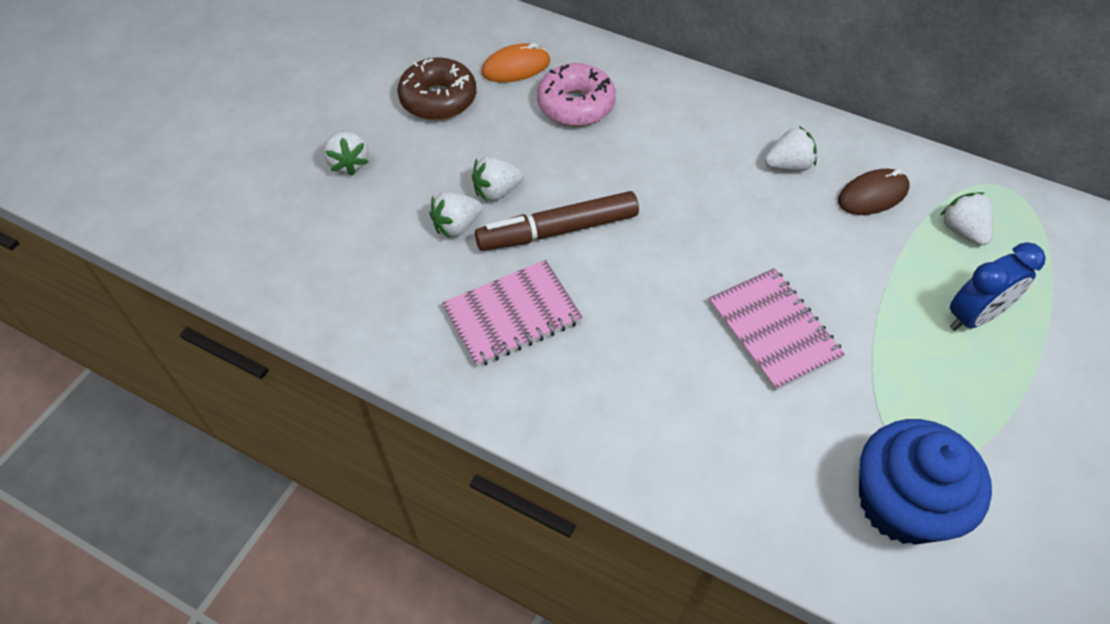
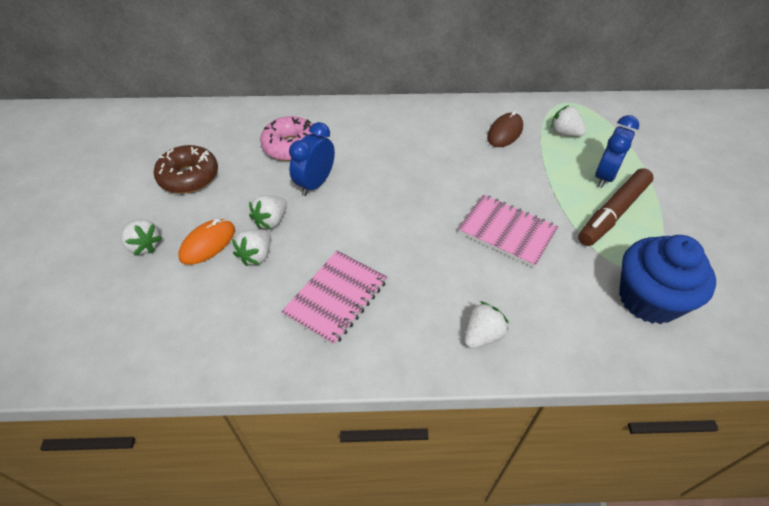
camera: 30 degrees left, 5 degrees down
brown marker [475,191,639,251] -> brown marker moved to [578,168,654,246]
orange mouse [481,43,550,83] -> orange mouse moved to [179,219,235,265]
white strawberry [765,126,817,171] -> white strawberry moved to [464,301,509,348]
none -> blue clock [289,122,335,196]

